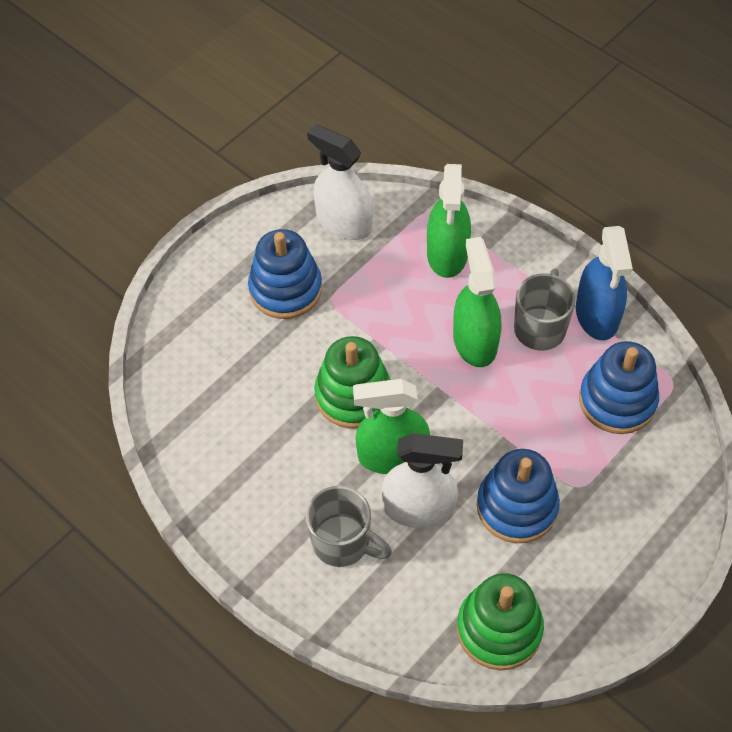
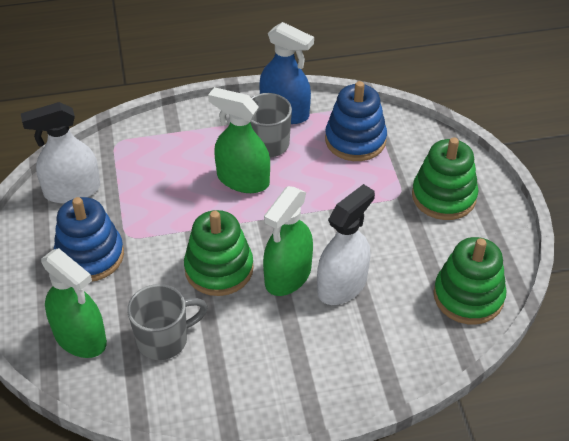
camera: 55 degrees left, 10 degrees down
grey mug [306,486,392,567] -> grey mug moved to [127,284,208,360]
green spray bottle [427,164,471,278] -> green spray bottle moved to [41,248,107,358]
blue stacking toy [477,449,560,543] -> none
none -> green stacking toy [412,137,478,220]

